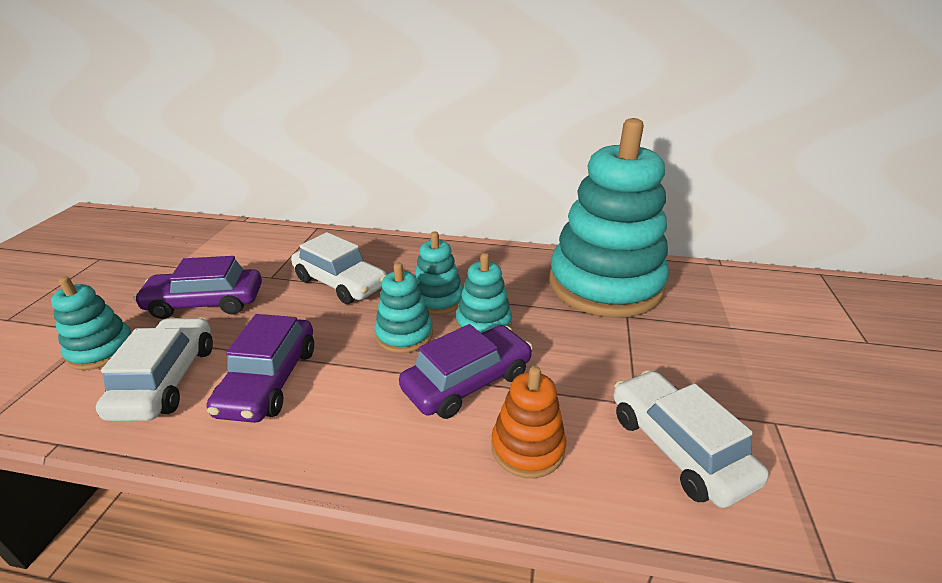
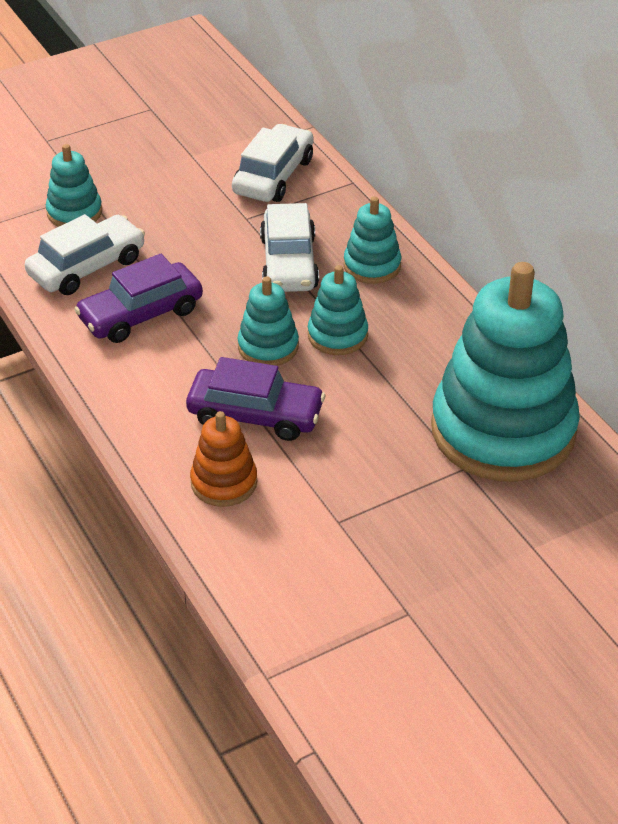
camera: 50 degrees right, 10 degrees up
purple car [134,256,262,319] -> none
turquoise stacking toy [456,253,512,333] -> turquoise stacking toy moved to [344,196,401,284]
white car [613,370,769,508] -> white car moved to [232,124,313,202]

